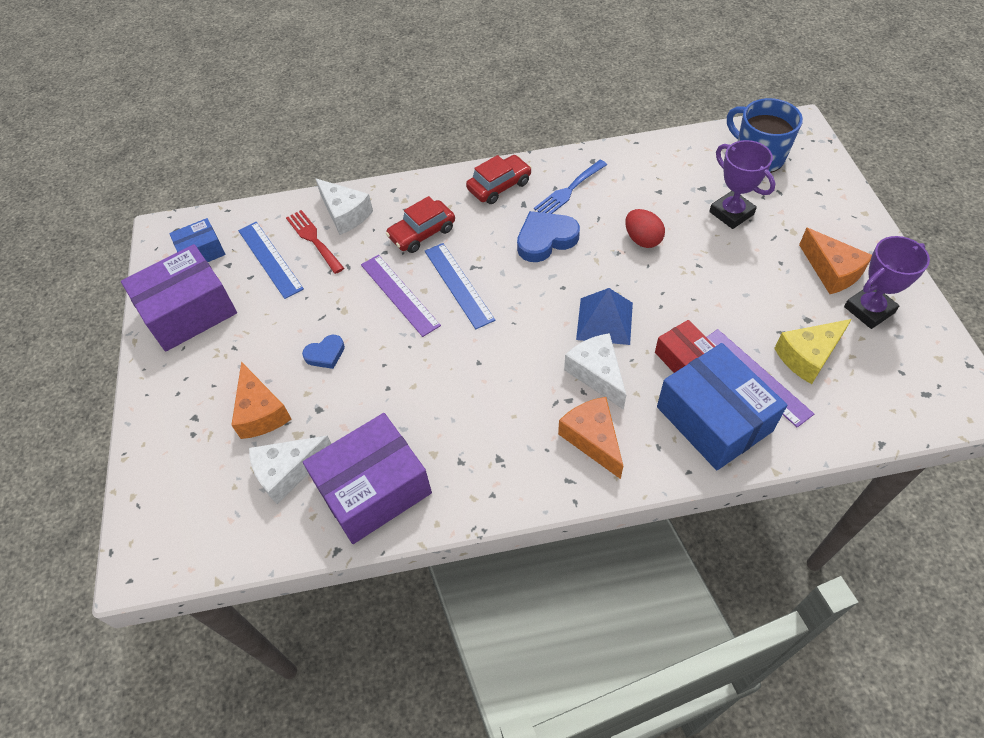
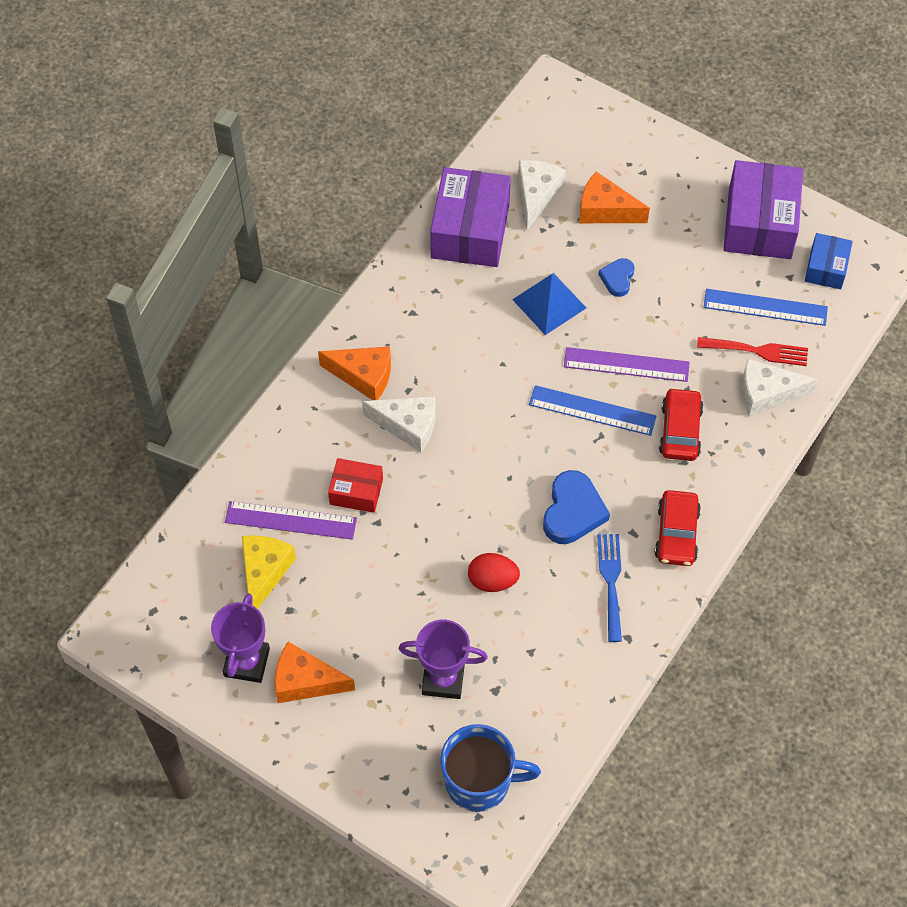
camera: 130 degrees right, 5 degrees up
blue pyramid [576,288,633,345] -> blue pyramid moved to [512,273,586,335]
blue box [657,343,787,470] -> none

